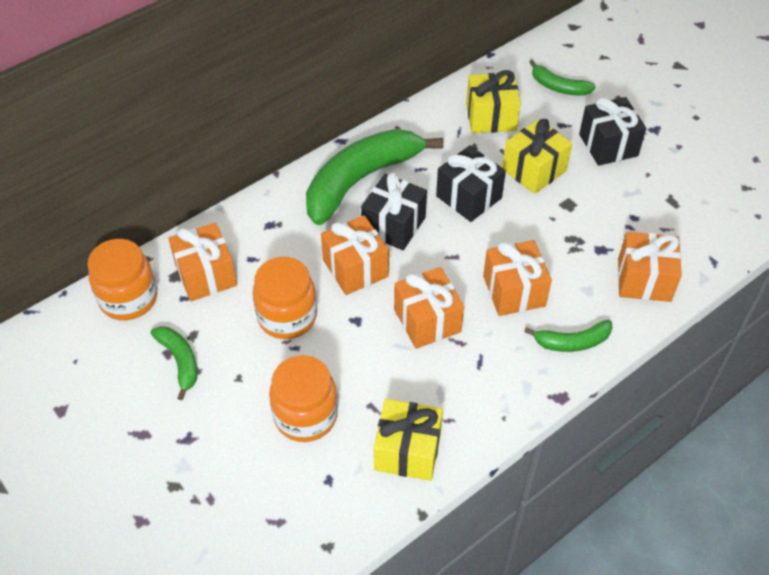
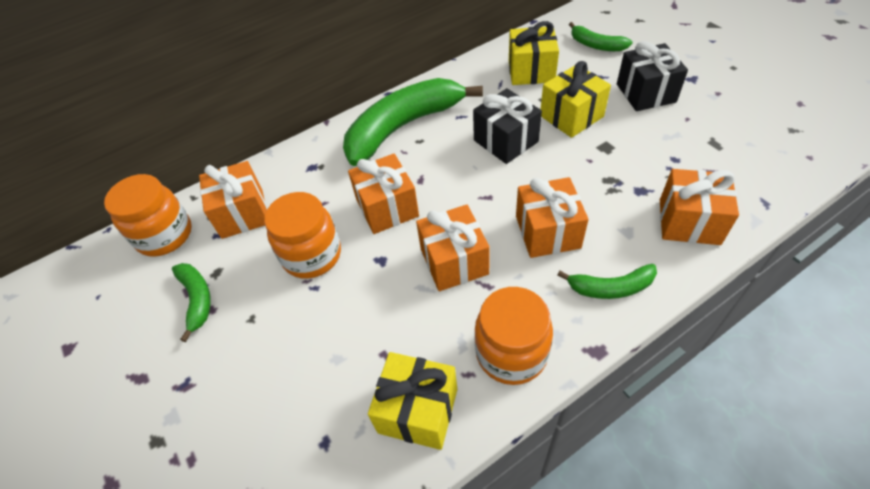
camera: 10 degrees right, 0 degrees up
orange jar [269,355,338,442] -> orange jar moved to [474,287,553,385]
black gift [361,172,427,250] -> none

